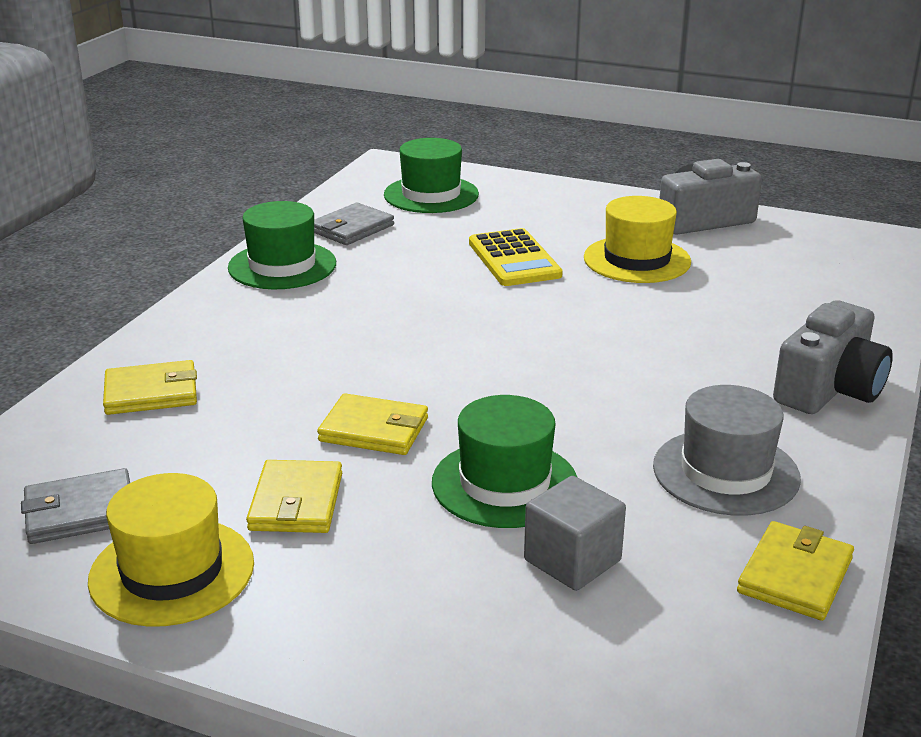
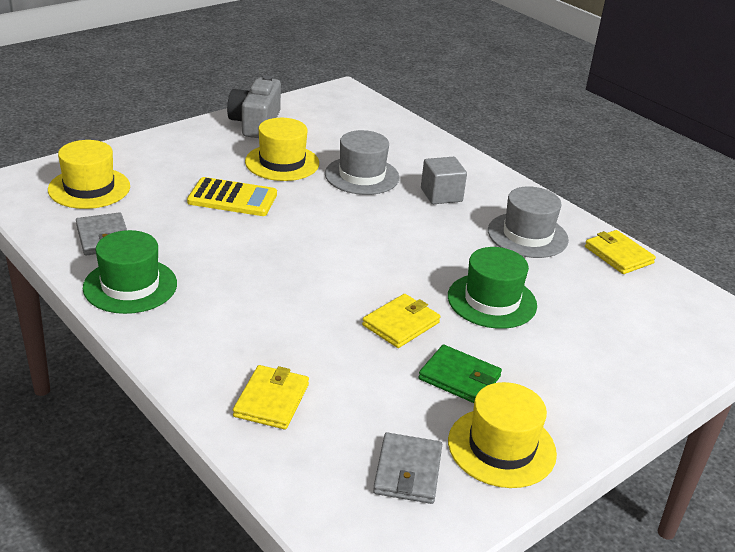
camera: 65 degrees left, 5 degrees up
yellow wallet [246,460,342,533] -> green wallet [418,345,502,403]
green hat [384,138,479,213] -> yellow hat [48,140,130,209]
grey cube [524,476,626,591] -> grey cube moved to [421,157,467,204]
grey camera [773,300,893,414] -> none
none -> grey hat [325,130,400,195]

